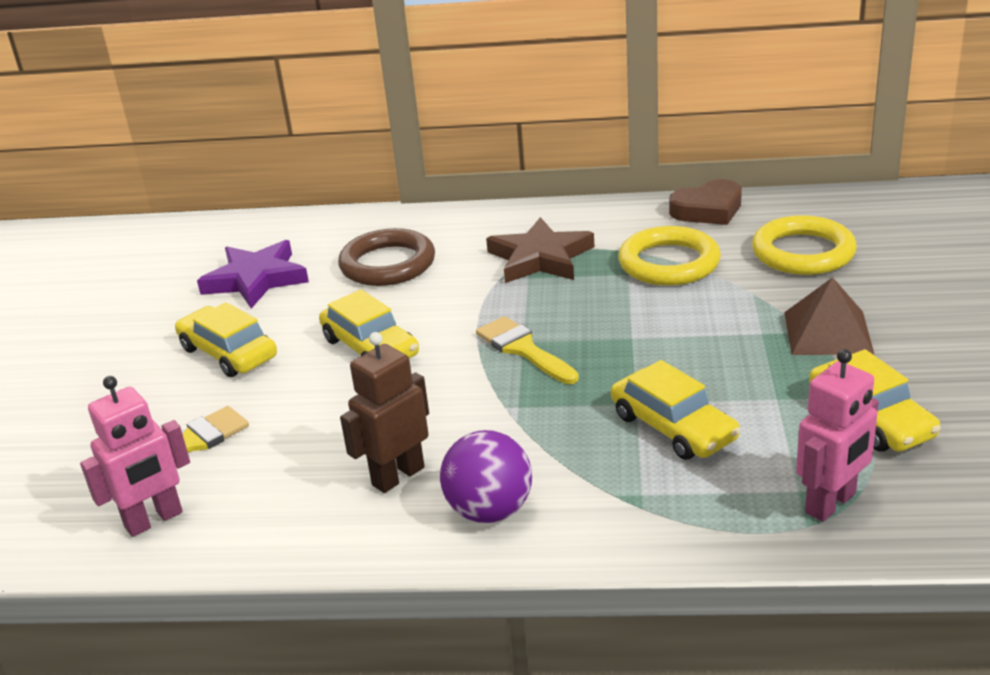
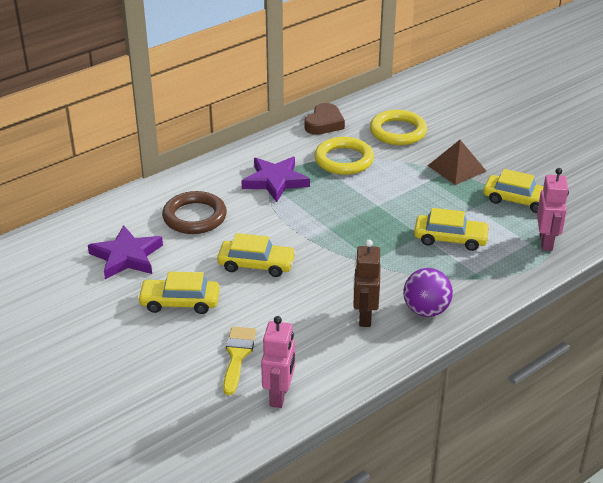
camera: 45 degrees left, 5 degrees up
yellow brush [476,316,579,384] -> none
brown star [486,217,594,283] -> purple star [241,157,310,202]

